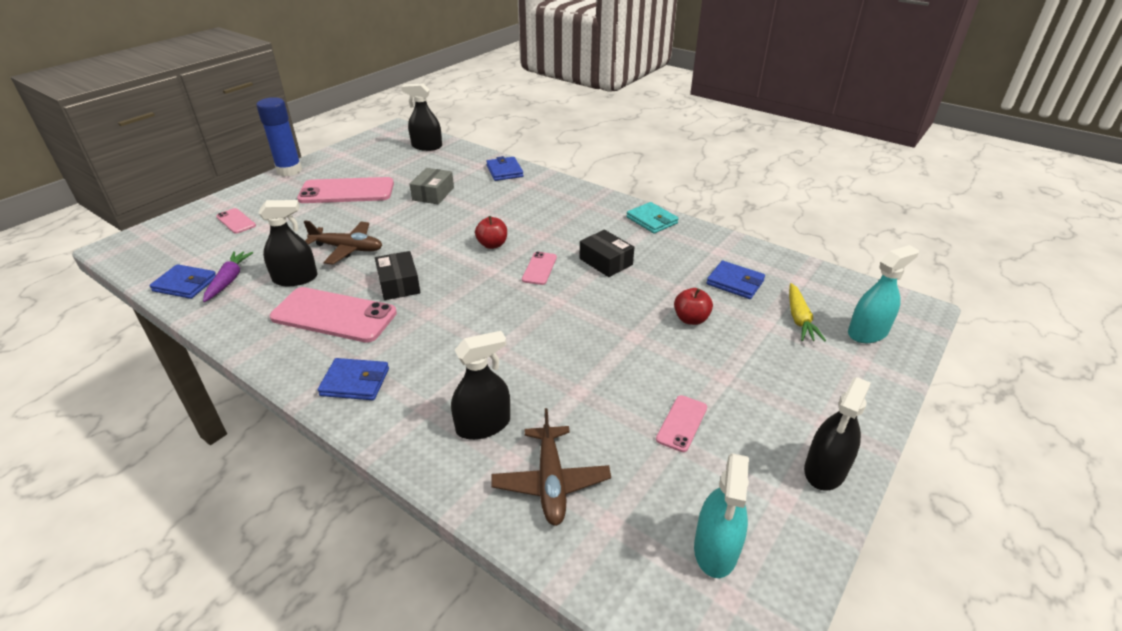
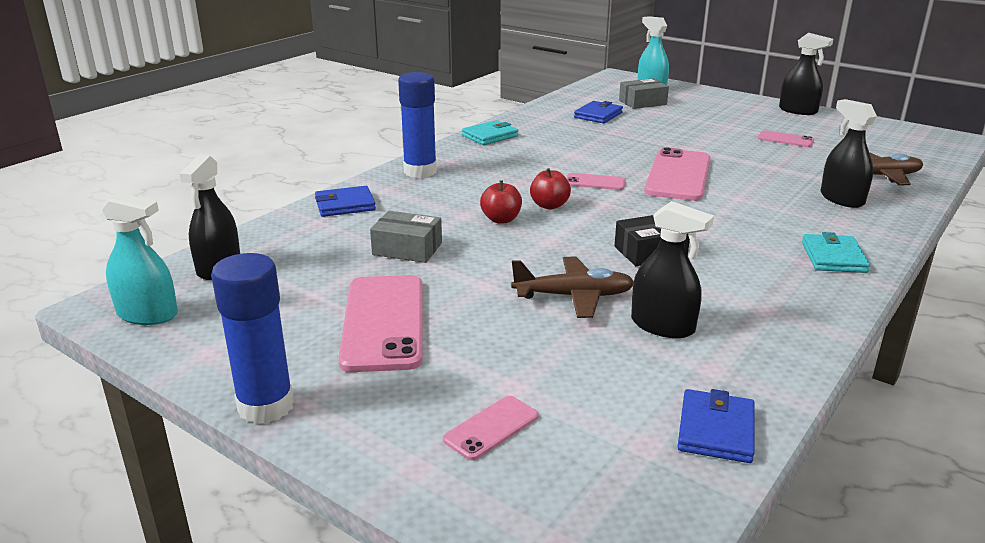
camera: 90 degrees left, 10 degrees down
purple carrot [203,251,253,302] -> none
black spray bottle [259,200,318,286] -> black spray bottle turned 135 degrees clockwise [631,201,714,338]
pink phone [270,287,397,343] -> pink phone moved to [644,147,711,201]
brown plane [303,220,382,265] -> brown plane turned 75 degrees clockwise [511,257,634,318]
blue wallet [318,358,389,400] -> turquoise wallet [802,232,870,273]
black box [579,230,634,277] -> none
red apple [674,288,713,325] -> red apple moved to [480,180,522,224]
turquoise spray bottle [694,453,749,578] -> turquoise spray bottle moved to [101,192,178,325]
yellow carrot [789,283,826,342] -> grey box [619,78,669,109]
none -> blue glue stick [398,72,437,178]

